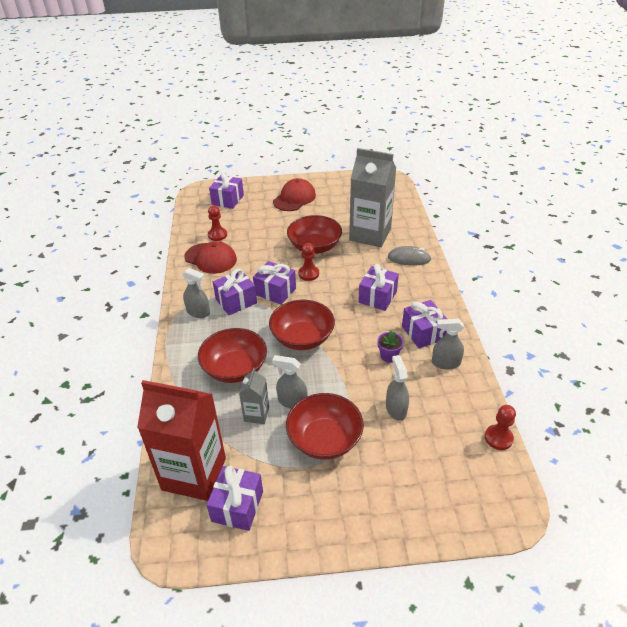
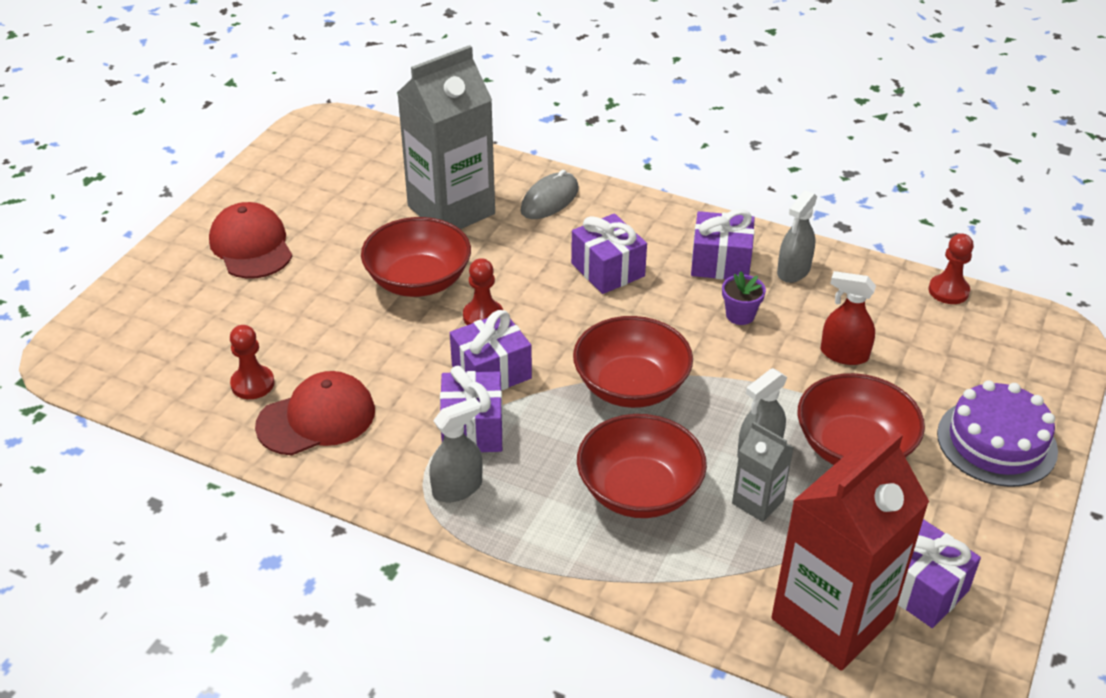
camera: 60 degrees left, 0 degrees up
purple gift [209,171,244,209] -> none
grey spray bottle [386,355,409,421] -> red spray bottle [821,271,876,365]
none -> purple cake [937,380,1058,487]

